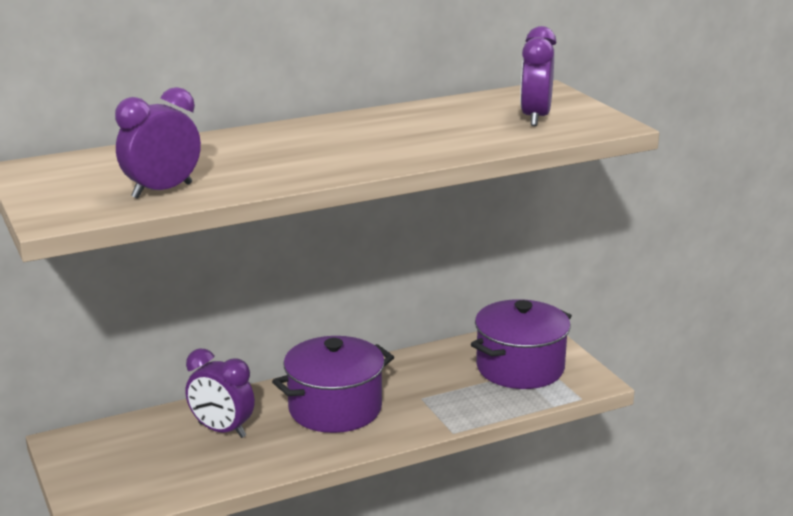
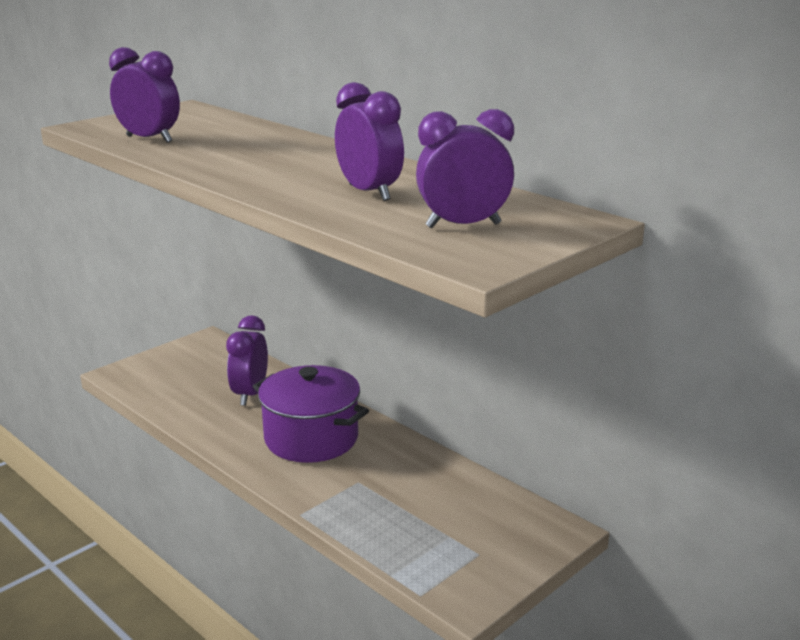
camera: 70 degrees right, 0 degrees up
purple pot [471,299,572,389] -> none
none -> purple clock [335,82,404,201]

